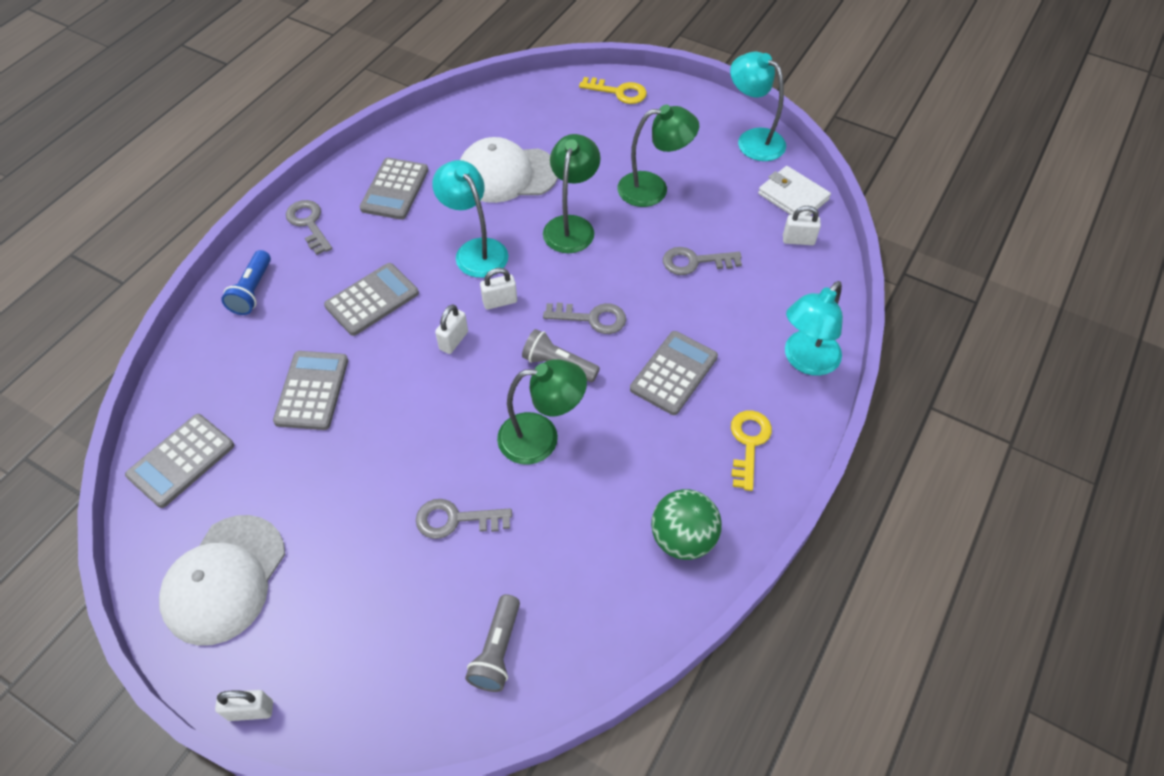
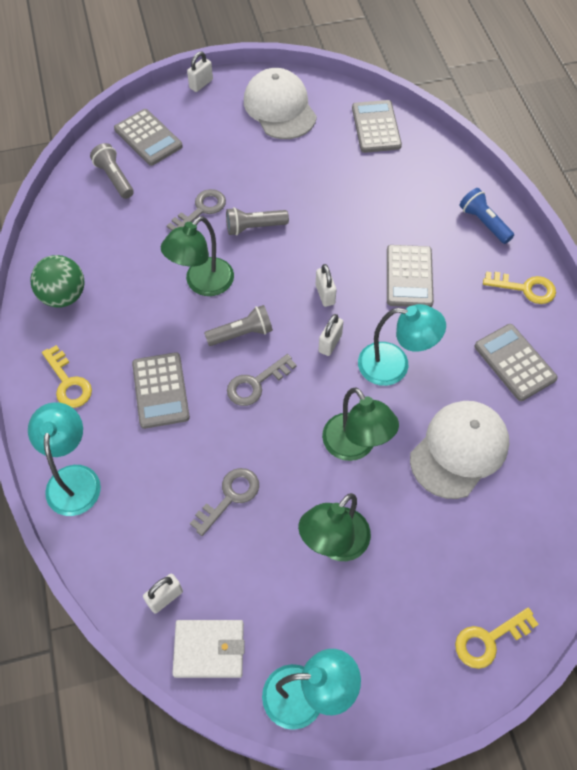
camera: 135 degrees right, 5 degrees up
grey calculator [273,351,348,430] -> grey calculator moved to [114,109,183,166]
grey key [286,200,332,255] -> yellow key [483,271,556,304]
none -> grey flashlight [226,207,289,236]

